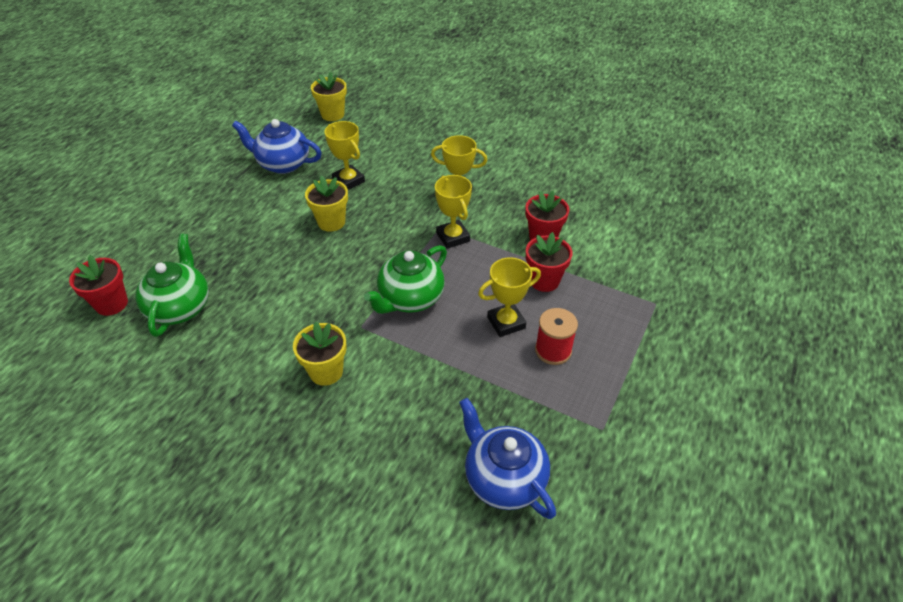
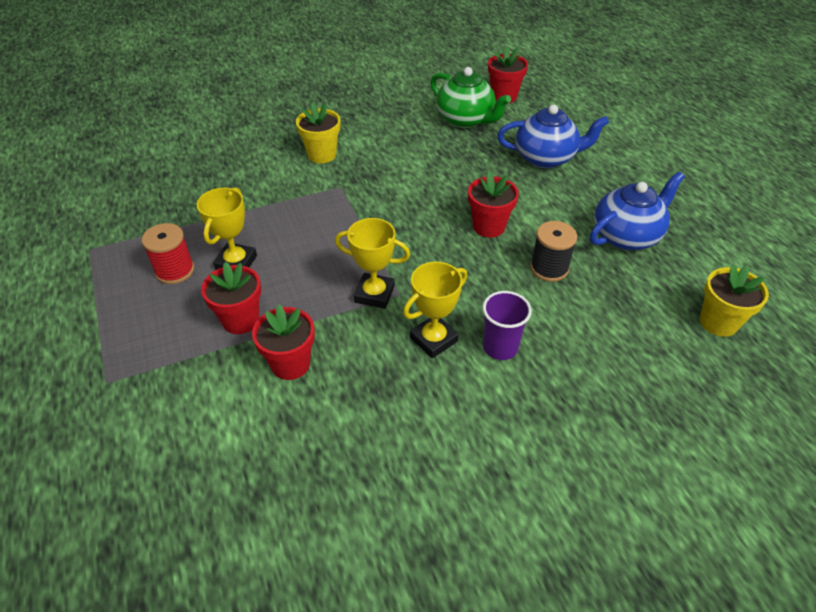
camera: 130 degrees right, 0 degrees up
yellow flower pot [305,175,348,232] -> red flower pot [468,171,519,238]
yellow trophy [325,121,365,190] -> black spool [530,221,577,282]
green teapot [364,245,447,314] -> none
blue teapot [459,398,556,519] -> blue teapot moved to [497,104,609,168]
none -> purple cup [482,291,532,360]

